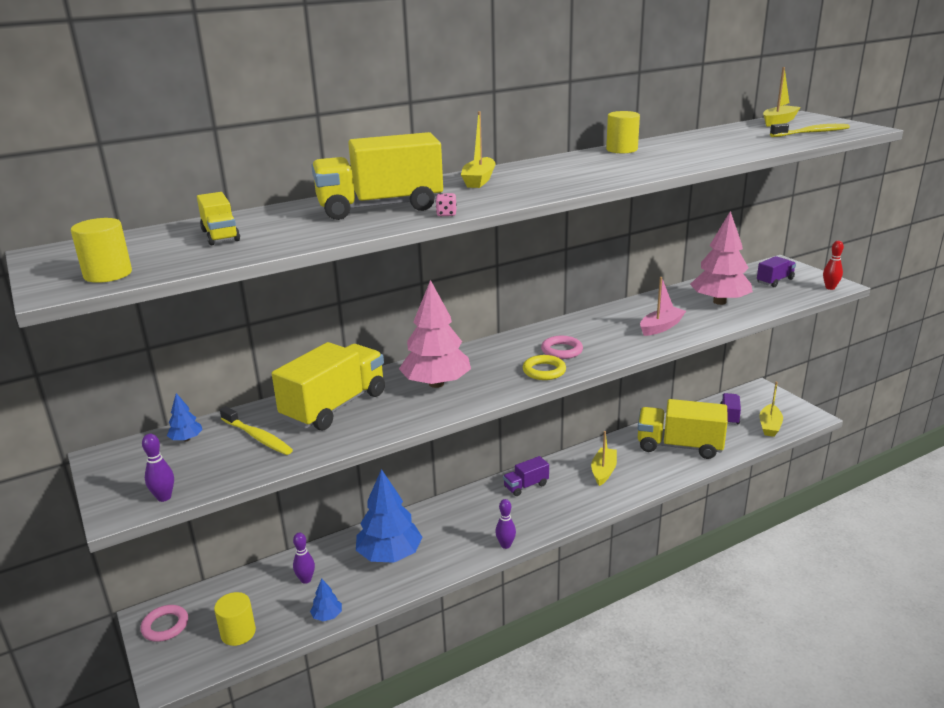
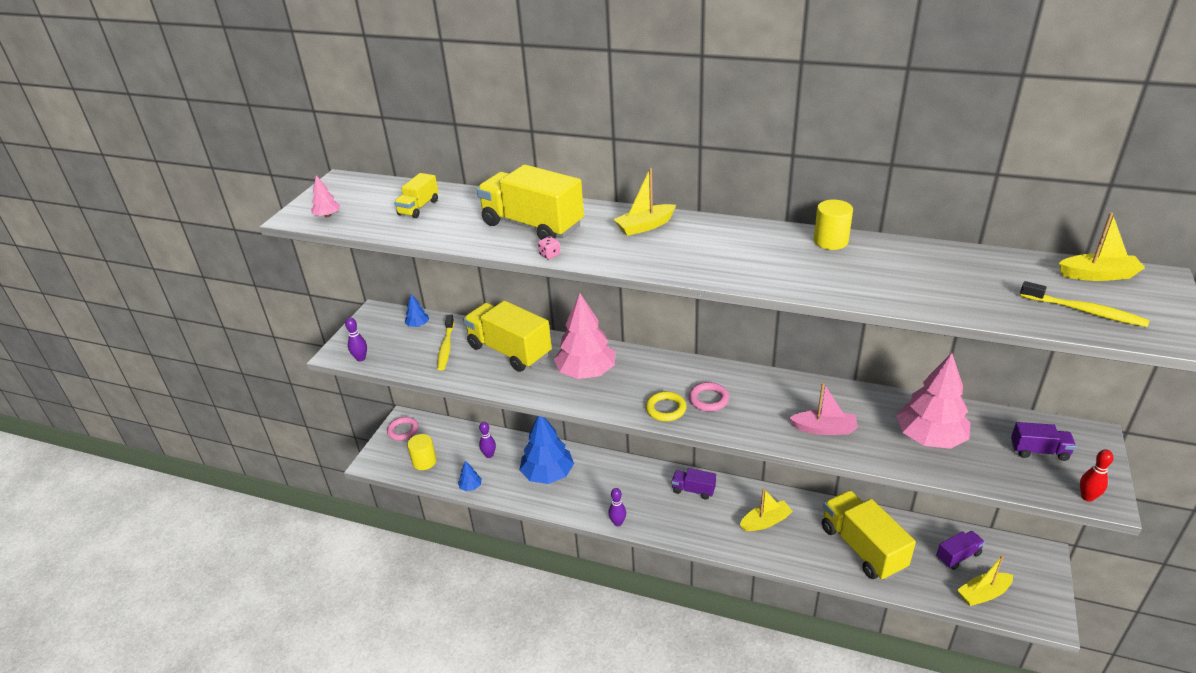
camera: 50 degrees right, 10 degrees up
yellow cylinder [71,218,132,283] -> pink tree [311,175,340,217]
yellow truck [272,342,385,431] -> yellow truck turned 135 degrees counterclockwise [463,301,552,372]

